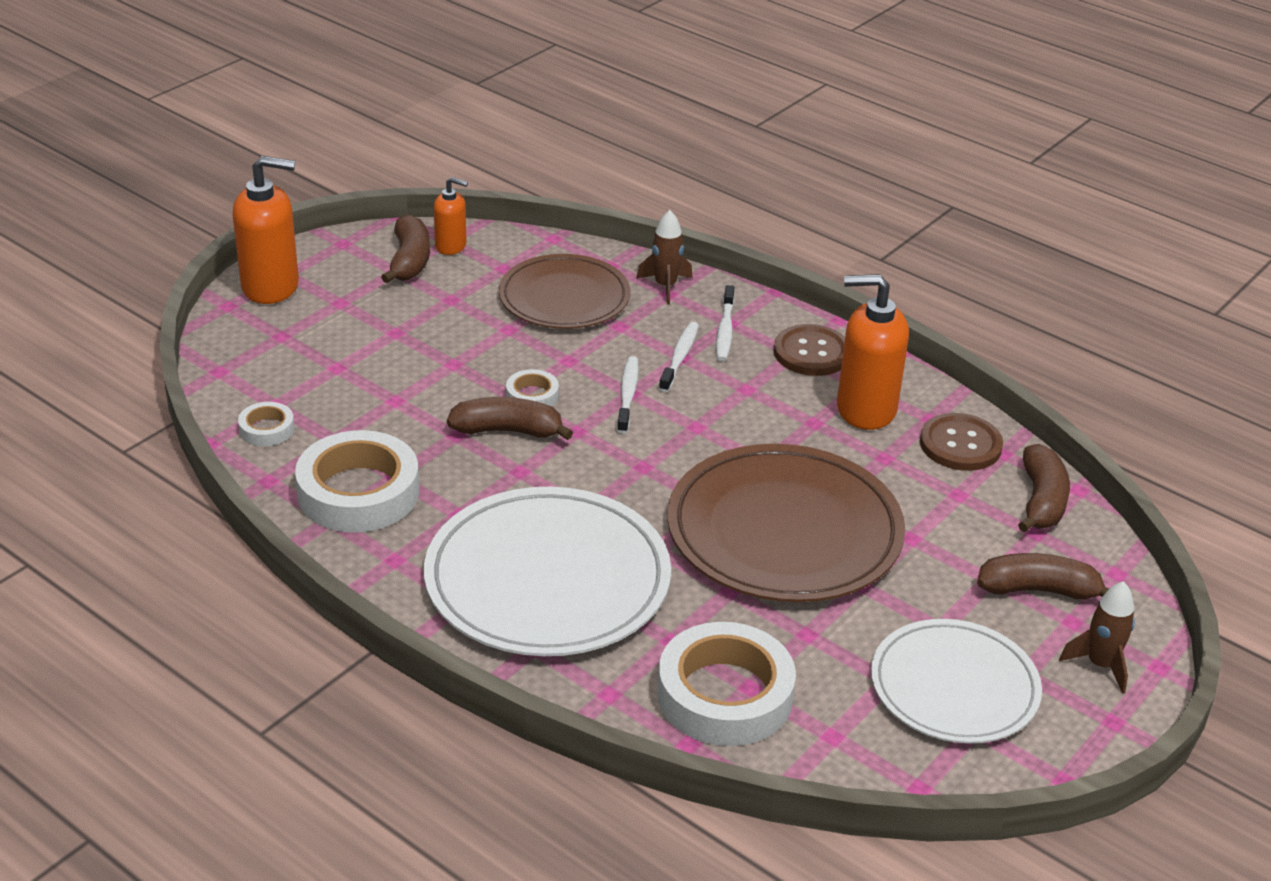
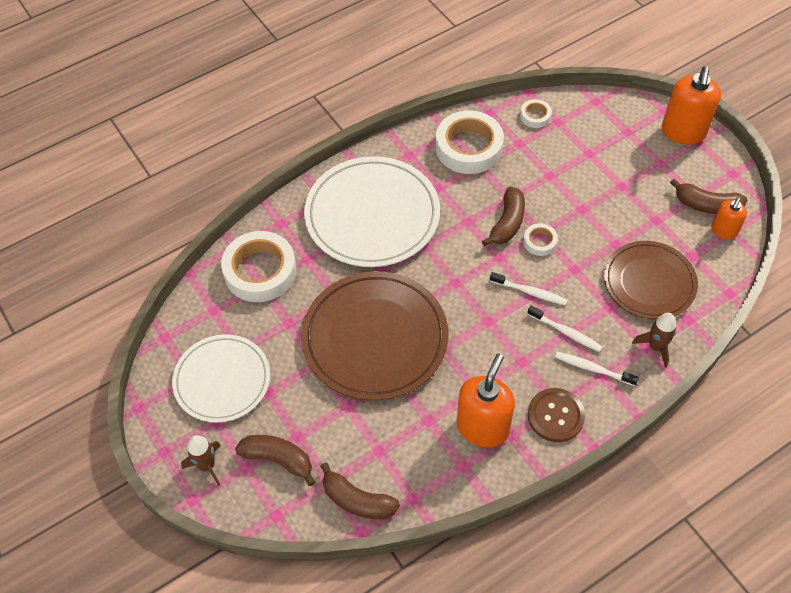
camera: 110 degrees right, 20 degrees up
brown button [920,413,1003,471] -> none
brown banana [977,553,1109,599] -> brown banana turned 90 degrees counterclockwise [235,435,315,486]

